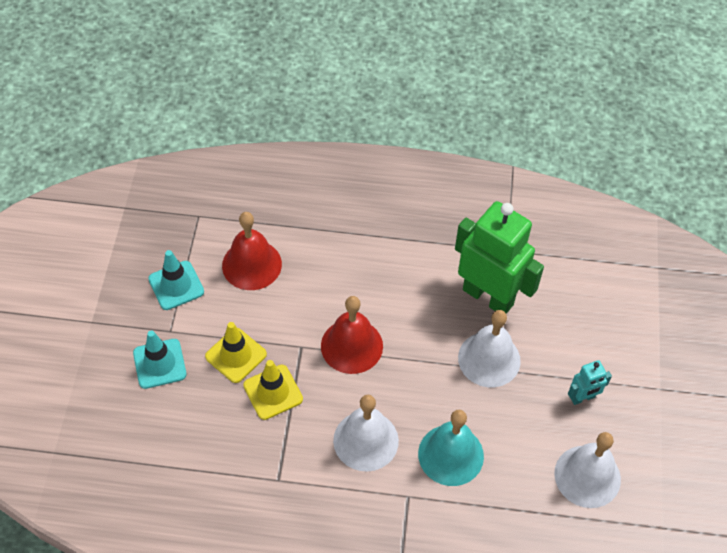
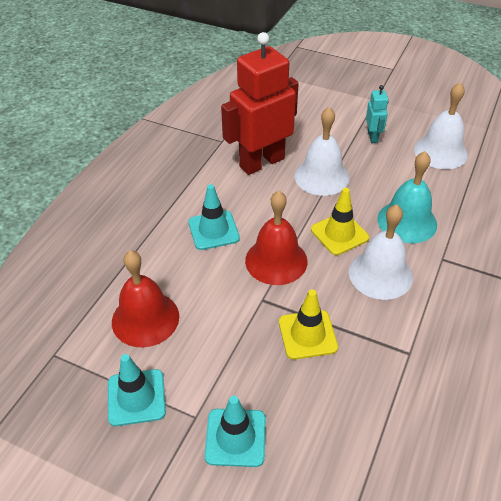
camera: 70 degrees left, 10 degrees down
yellow traffic cone [205,322,267,383] -> yellow traffic cone moved to [311,188,369,255]
green robot [455,201,544,314] -> red robot [221,32,299,175]
none -> turquoise traffic cone [188,184,240,250]

